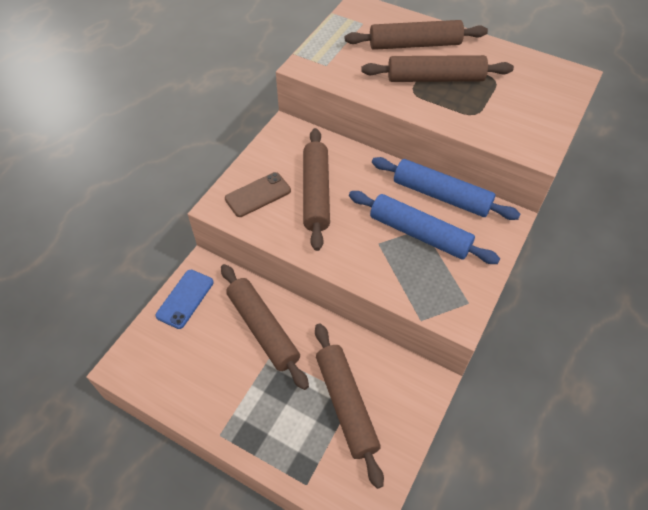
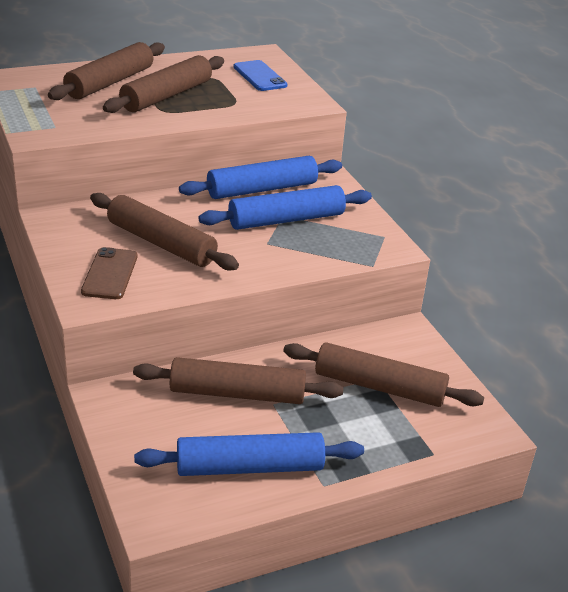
camera: 55 degrees left, 20 degrees down
blue phone [155,270,214,329] -> blue phone moved to [233,60,288,91]
none -> blue rolling pin [134,432,364,476]

